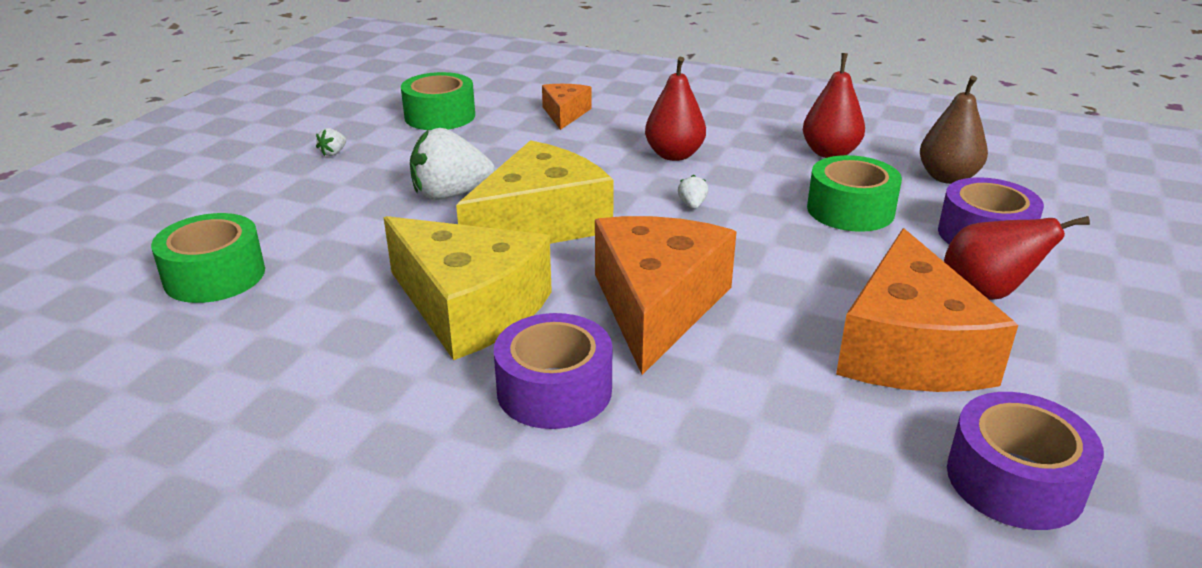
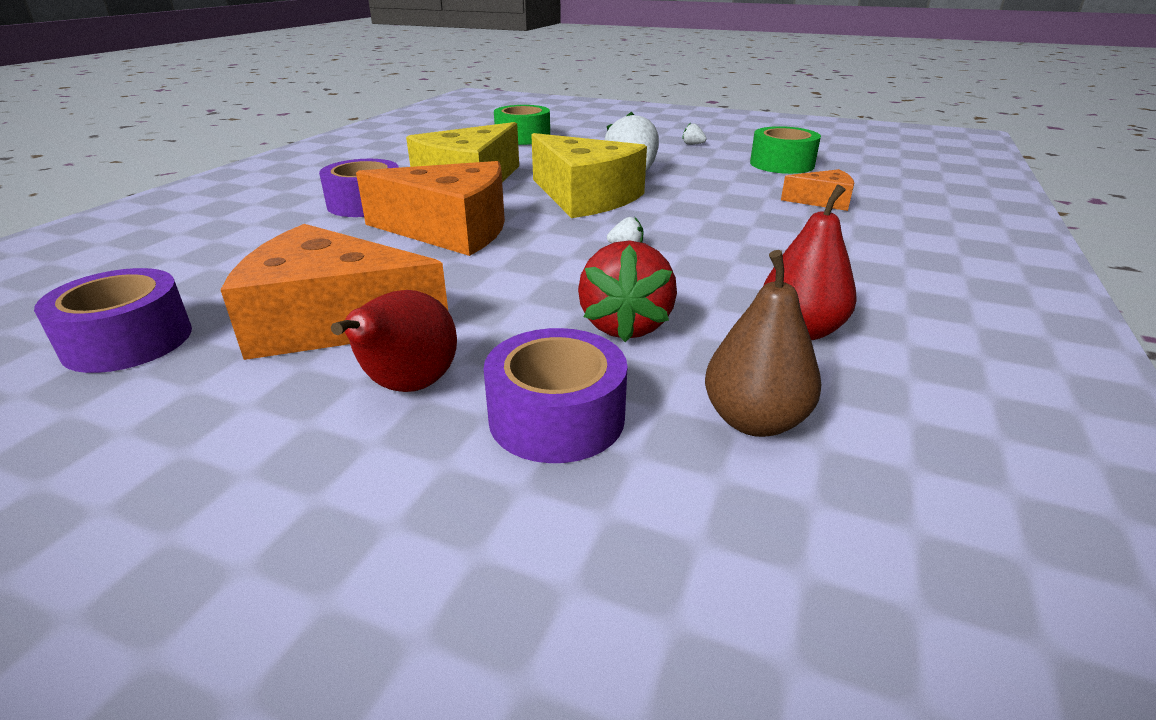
camera: 90 degrees right, 0 degrees up
red pear [645,57,706,161] -> none
green tape [807,155,902,232] -> red strawberry [578,240,677,342]

